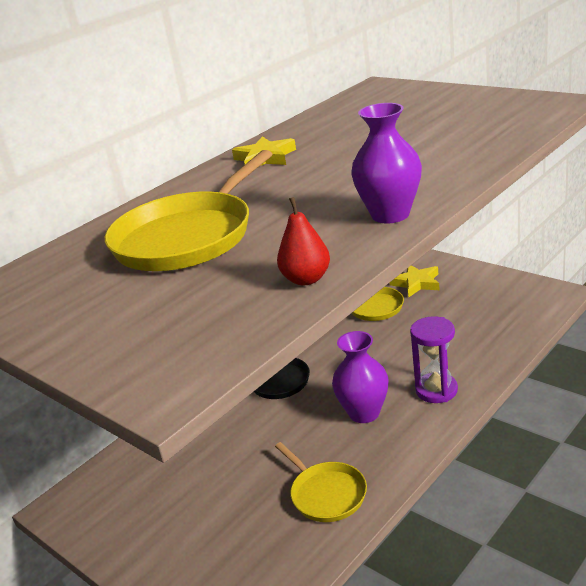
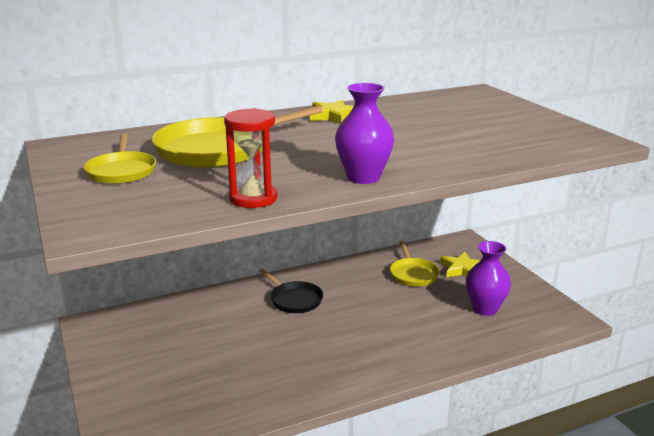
camera: 20 degrees right, 5 degrees down
yellow pan [275,442,367,522] -> yellow pan moved to [84,133,156,184]
red pear [277,197,330,285] -> red hourglass [224,108,277,208]
purple vase [332,331,389,423] -> purple vase moved to [466,241,511,316]
purple hourglass [410,316,458,403] -> none

